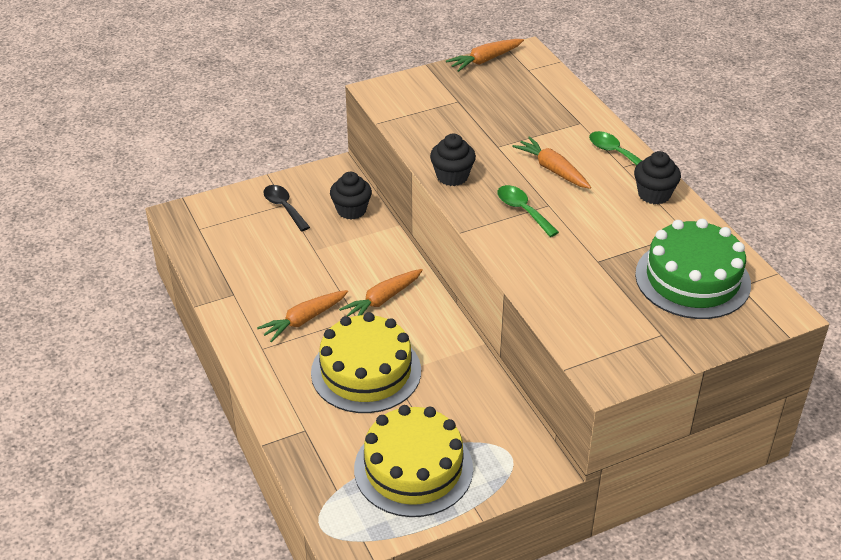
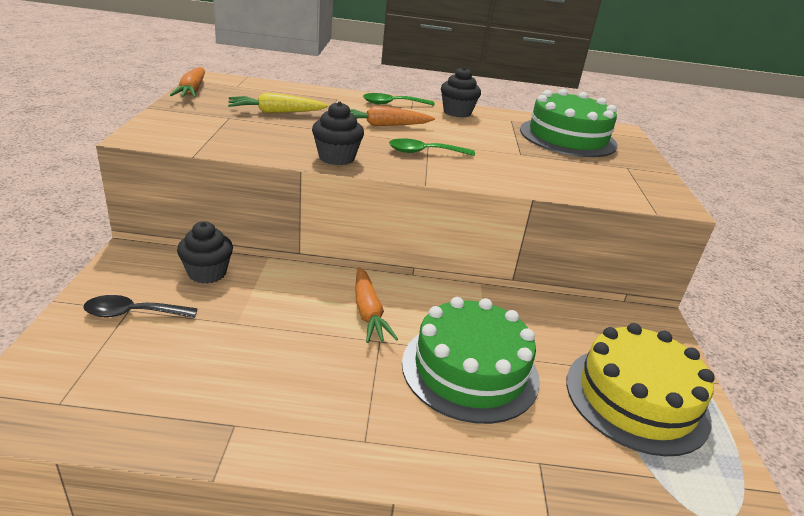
camera: 65 degrees left, 10 degrees down
orange carrot [257,290,348,342] -> none
yellow cake [311,312,421,413] -> green cake [402,297,540,424]
none -> yellow carrot [228,93,329,113]

